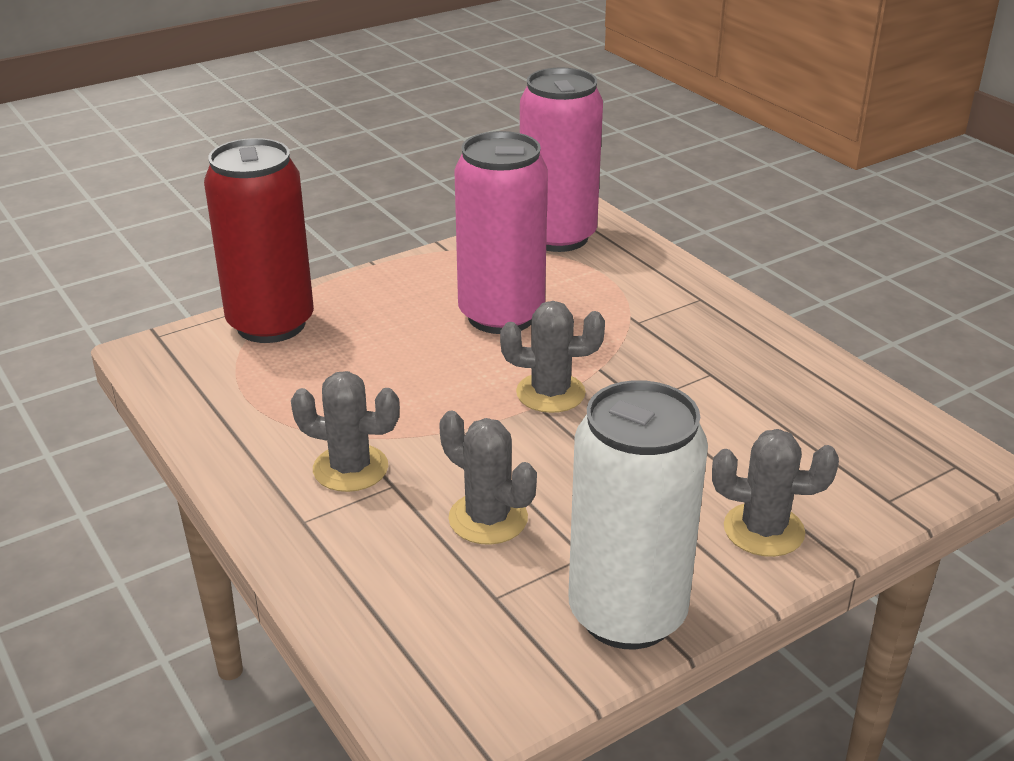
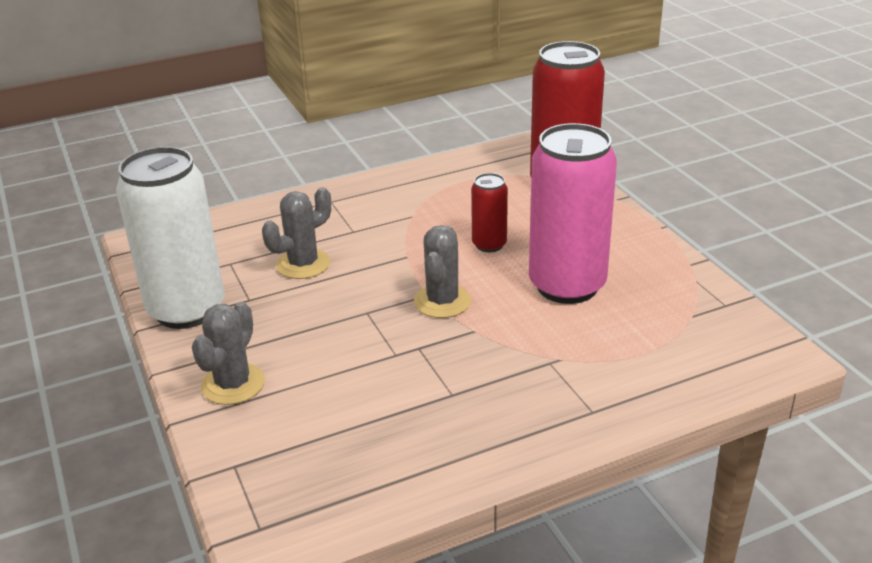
camera: 100 degrees right, 0 degrees up
grey cactus [291,371,400,492] -> none
pink can [520,68,603,252] -> none
none -> red can [471,173,508,252]

